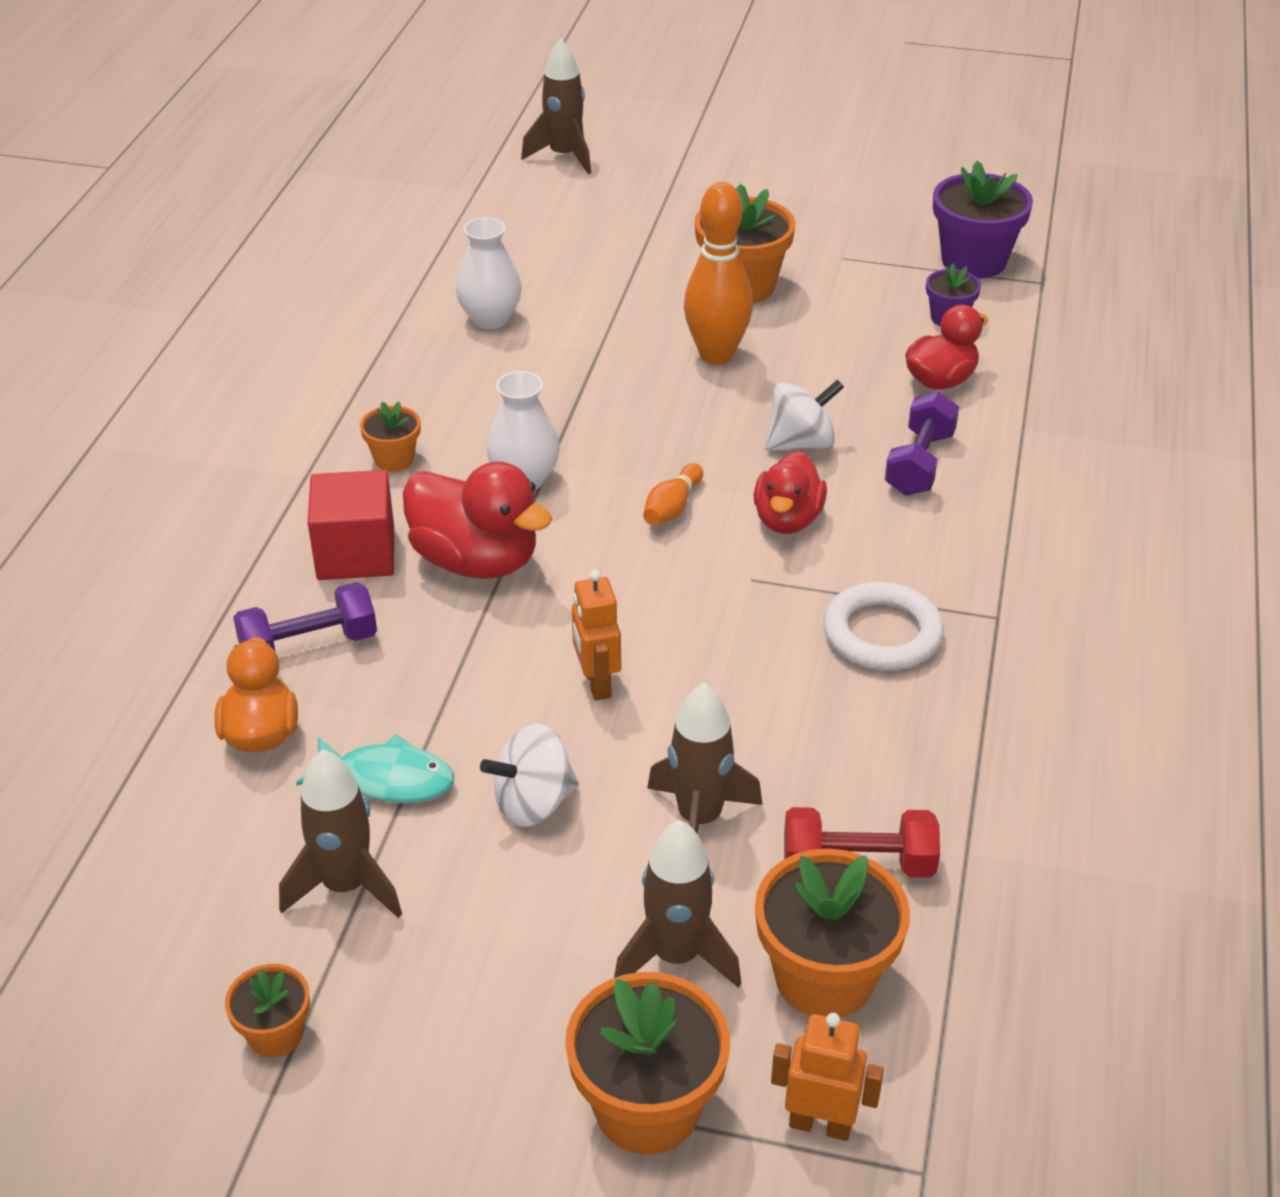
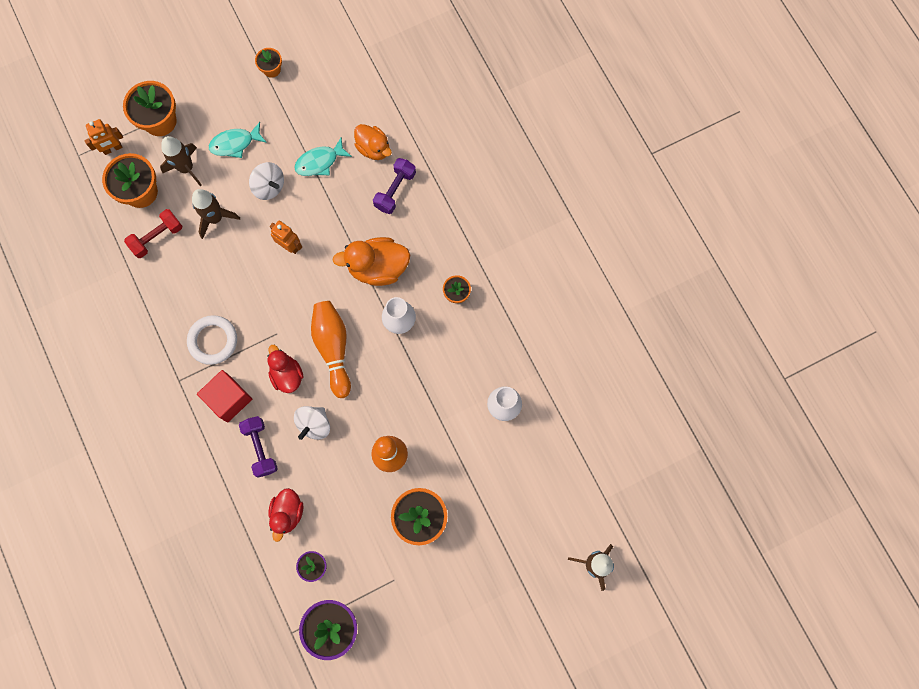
camera: 140 degrees right, 35 degrees up
brown rocket [279,749,402,918] -> none
red cube [308,470,394,580] -> red cube moved to [197,370,252,423]
red duck [403,461,552,579] -> orange duck [333,237,410,286]
white spinning top [480,724,579,827] -> white spinning top turned 105 degrees clockwise [249,162,284,200]
orange bowling pin [643,463,703,525] -> orange bowling pin [311,301,351,398], size x1.98
none -> turquoise fish [209,122,267,158]

